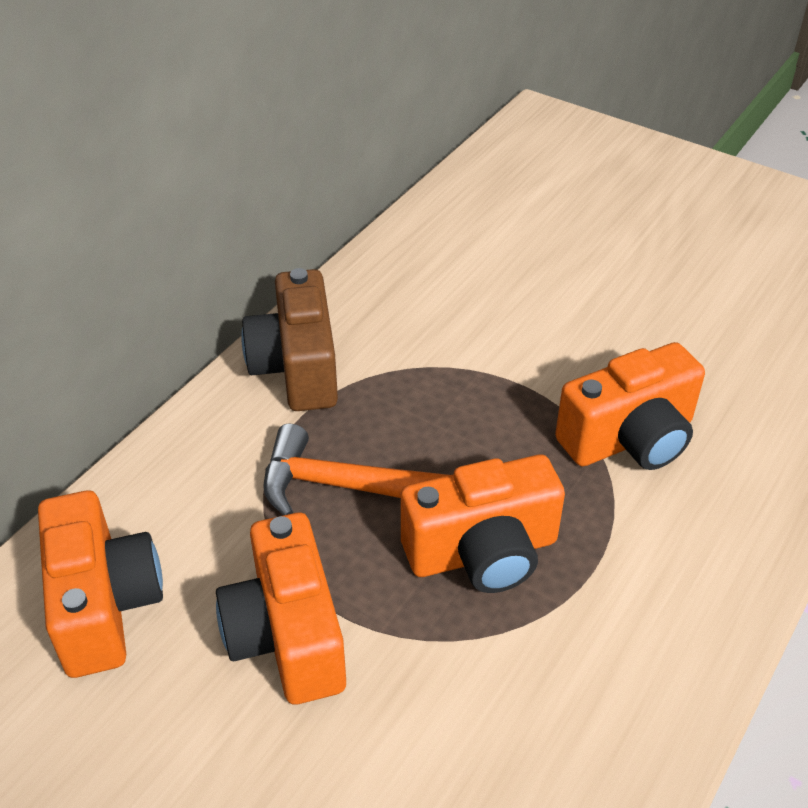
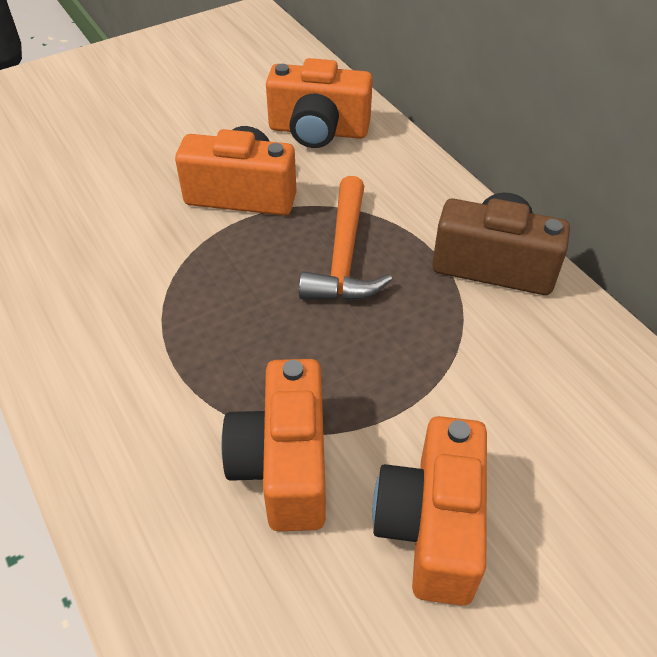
camera: 115 degrees right, 5 degrees up
orange hammer [263,424,449,515] -> orange hammer turned 150 degrees clockwise [299,176,392,301]
orange camera [401,454,565,593] -> orange camera moved to [372,416,487,606]

